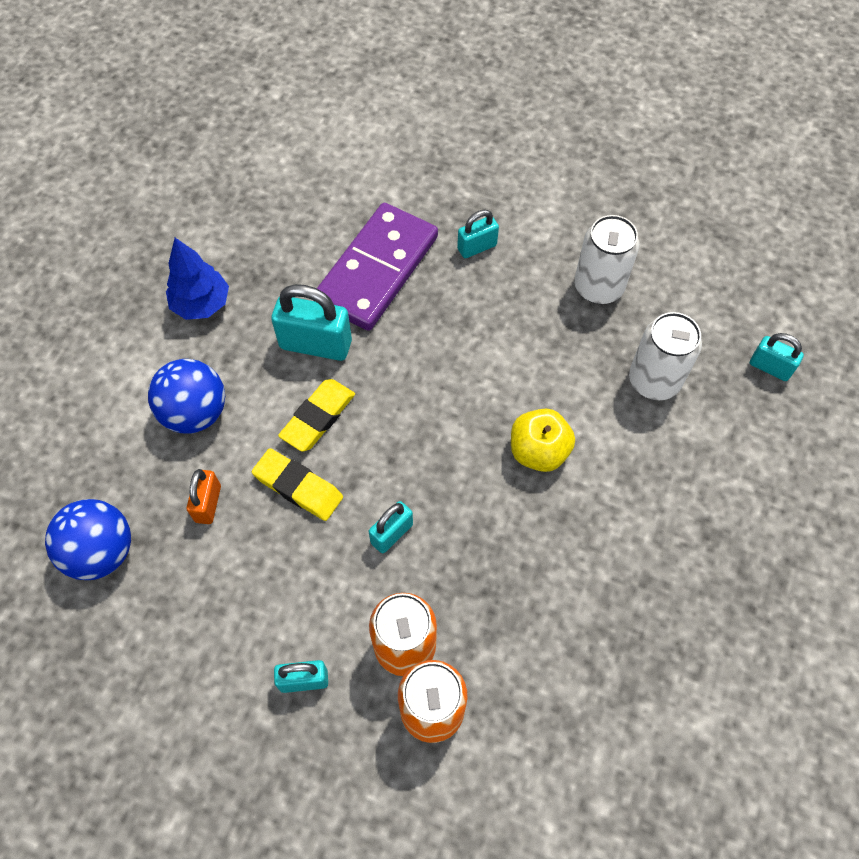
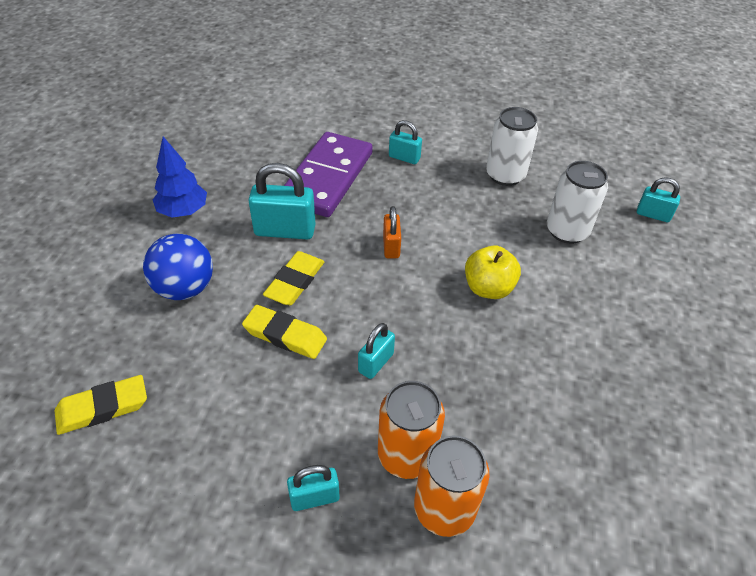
camera: 10 degrees left, 15 degrees down
blue ball [45,499,131,580] -> yellow eraser [55,375,147,435]
orange padlock [187,469,221,524] -> orange padlock moved to [383,206,401,258]
turquoise padlock [457,210,499,258] -> turquoise padlock turned 60 degrees clockwise [389,120,422,164]

